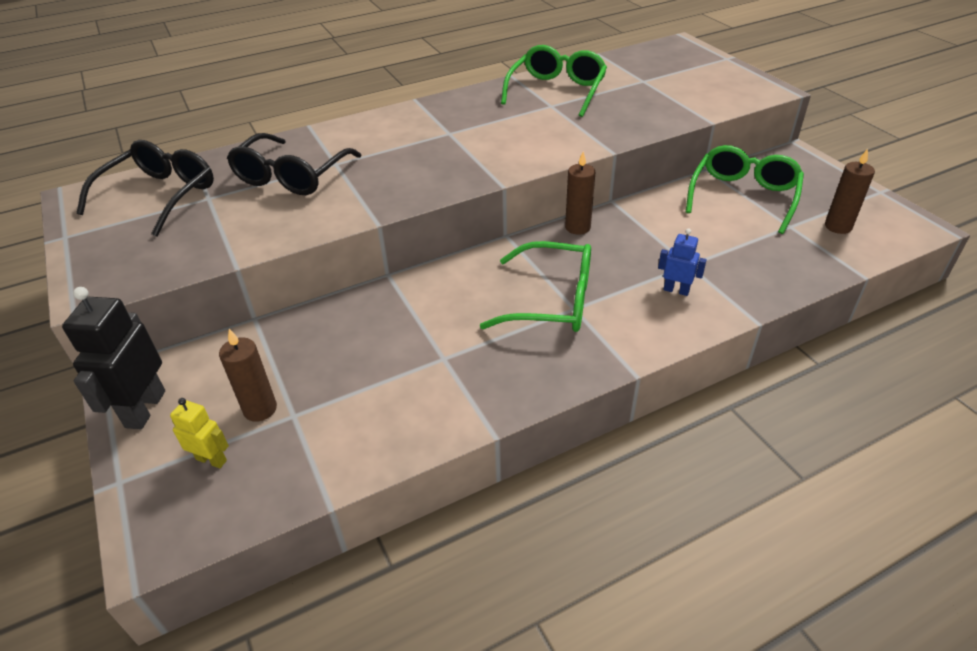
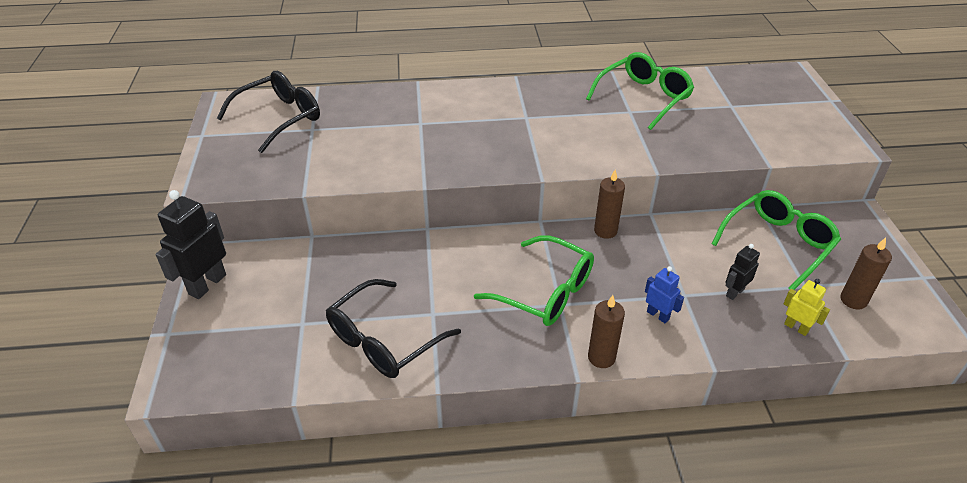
camera: 20 degrees right, 0 degrees up
yellow robot [170,398,229,468] -> yellow robot moved to [783,279,830,336]
brown candle [219,329,277,422] -> brown candle moved to [588,295,625,368]
black glasses [227,133,362,195] -> black glasses moved to [326,279,461,378]
none -> black robot [725,244,760,300]

